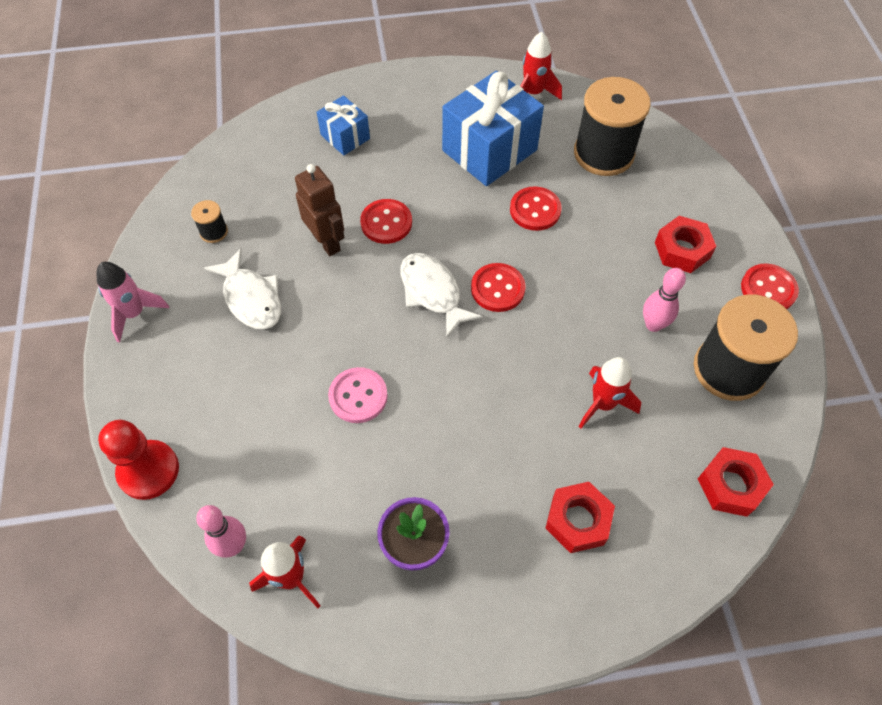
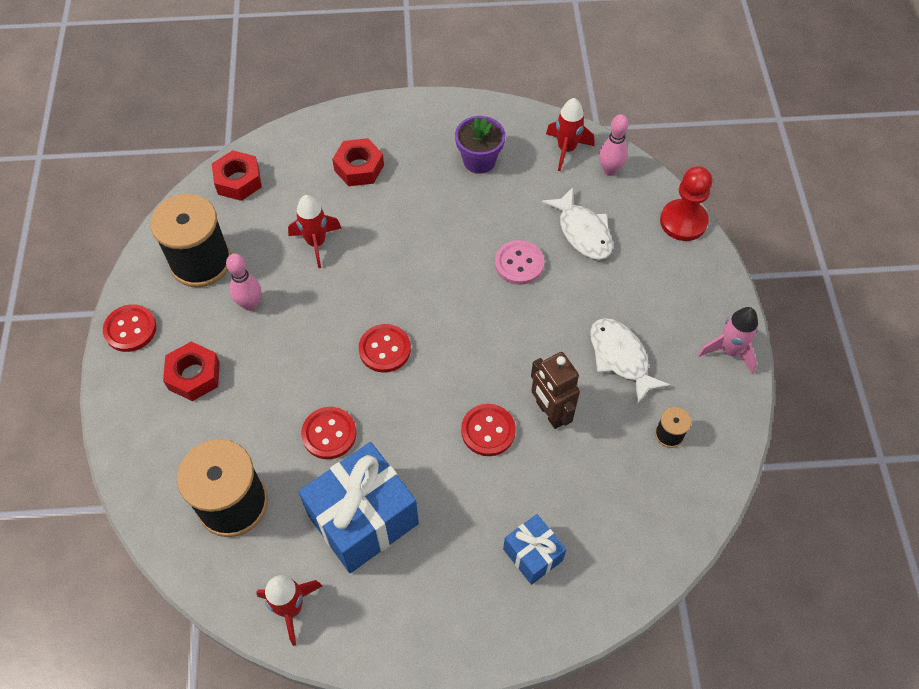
camera: 175 degrees left, 0 degrees up
white fish [400,253,483,339] -> white fish moved to [541,187,613,260]

